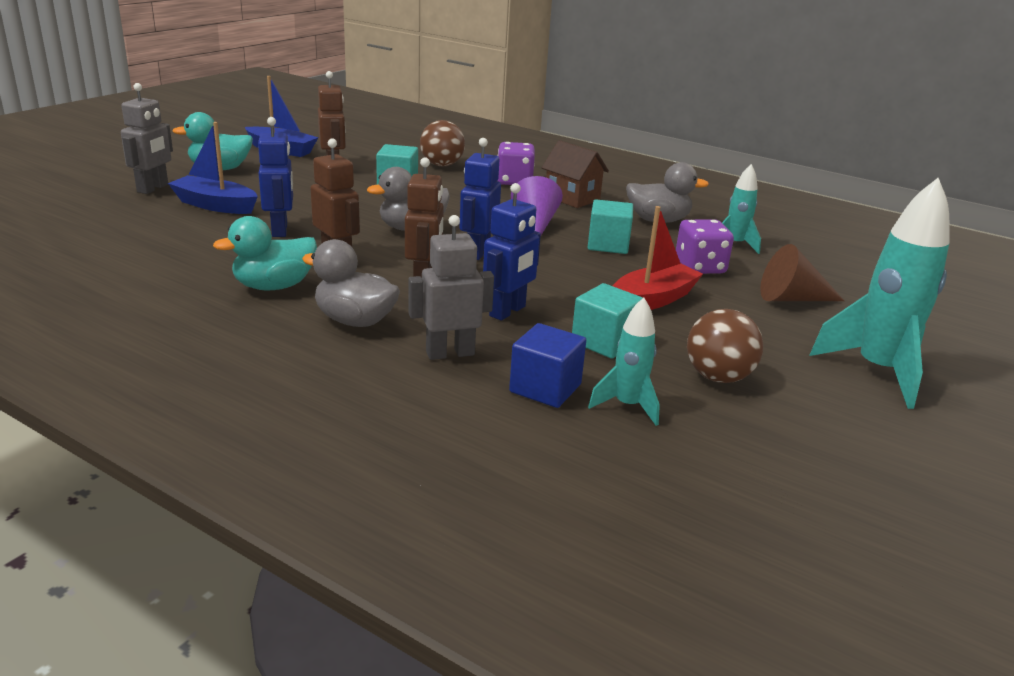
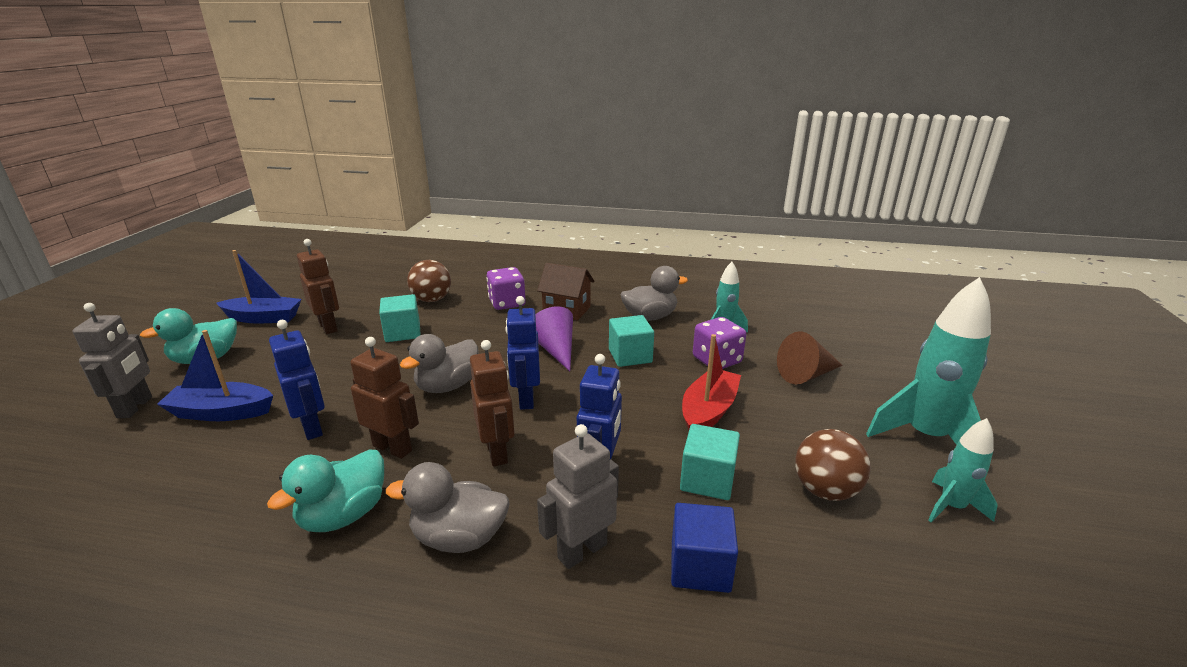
camera: 20 degrees left, 0 degrees up
turquoise rocket [588,297,660,426] -> turquoise rocket moved to [928,418,998,522]

